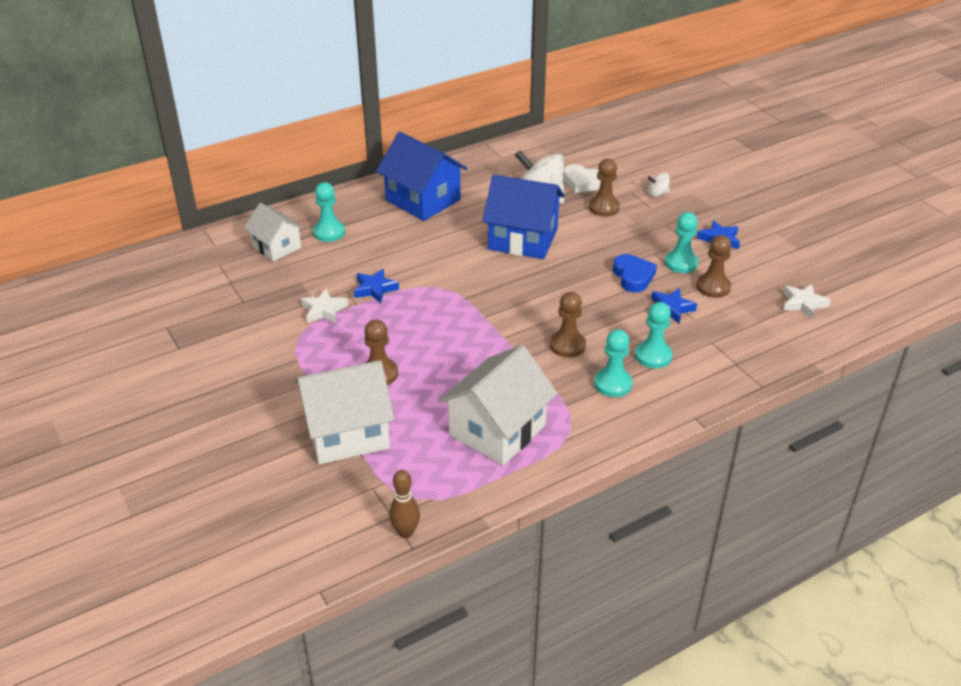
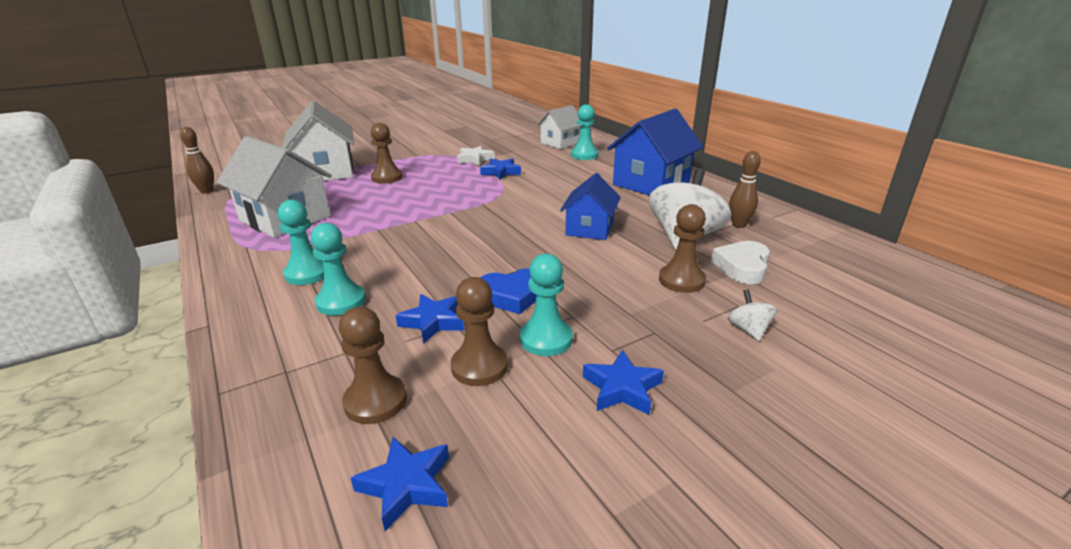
camera: 90 degrees right, 10 degrees down
blue house [482,175,565,259] -> blue house [560,173,621,240], size x0.62
brown pawn [550,292,586,358] -> brown pawn moved to [339,307,407,424]
white star [783,284,830,319] -> blue star [351,437,449,531]
none -> brown bowling pin [729,151,761,228]

